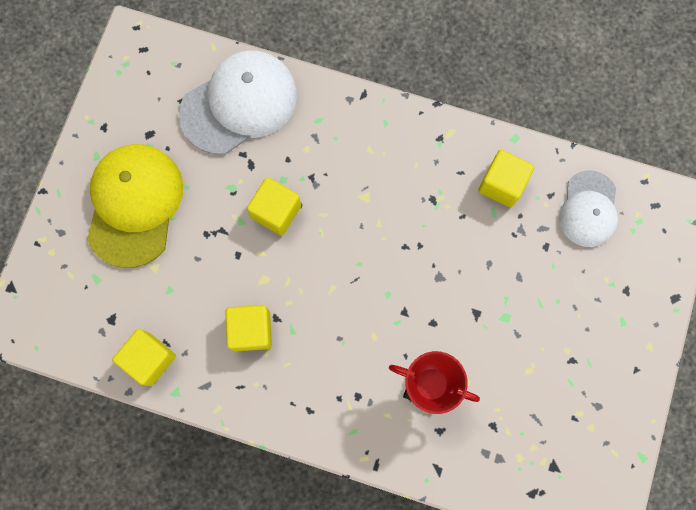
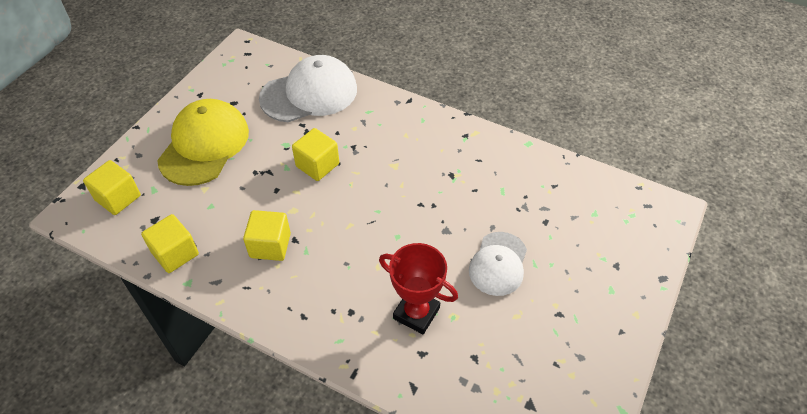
camera: 10 degrees right, 25 degrees down
yellow cube [478,150,534,208] -> yellow cube moved to [83,160,141,215]
white cap [559,170,618,247] -> white cap moved to [469,232,527,296]

